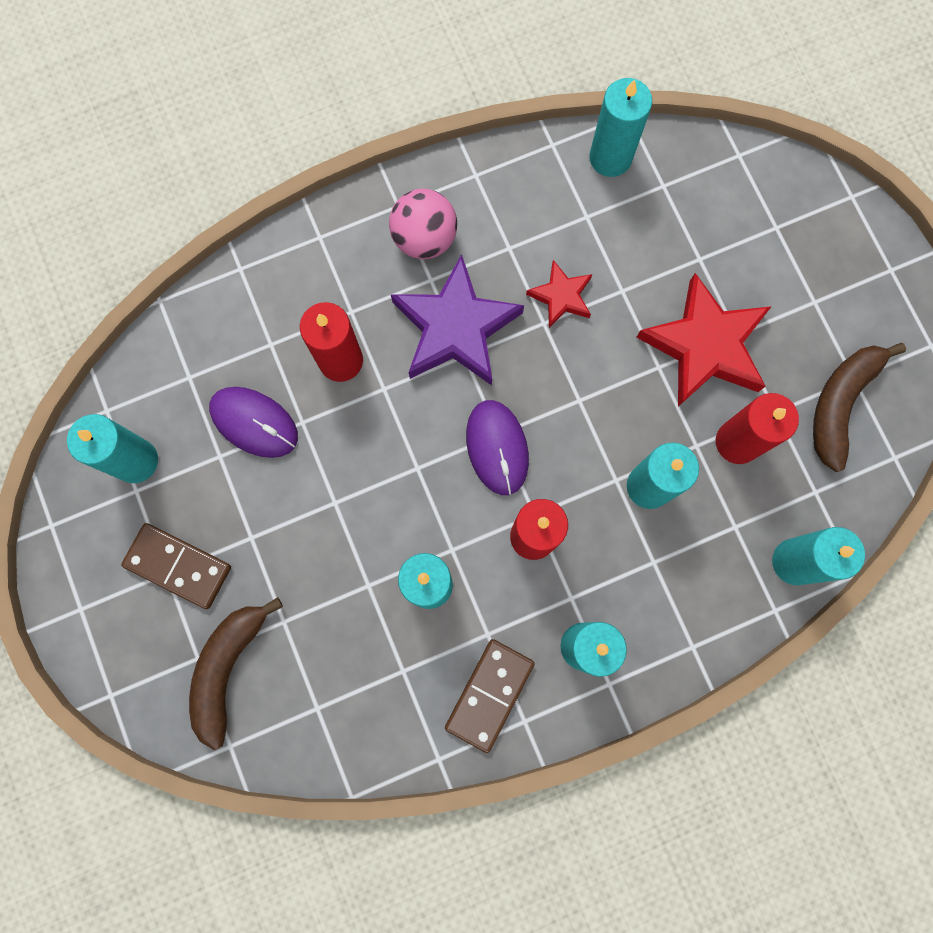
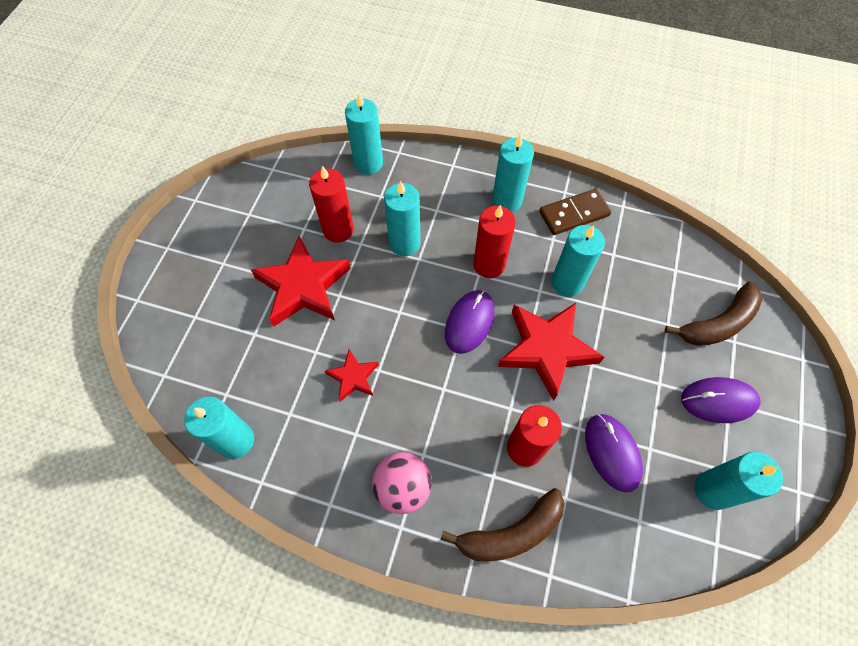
camera: 140 degrees left, 15 degrees down
brown domino [121,523,231,609] -> purple mouse [681,377,761,423]
purple star [391,254,524,385] -> none
brown banana [813,343,906,472] -> brown banana moved to [441,488,565,561]
none -> red star [498,303,604,401]

